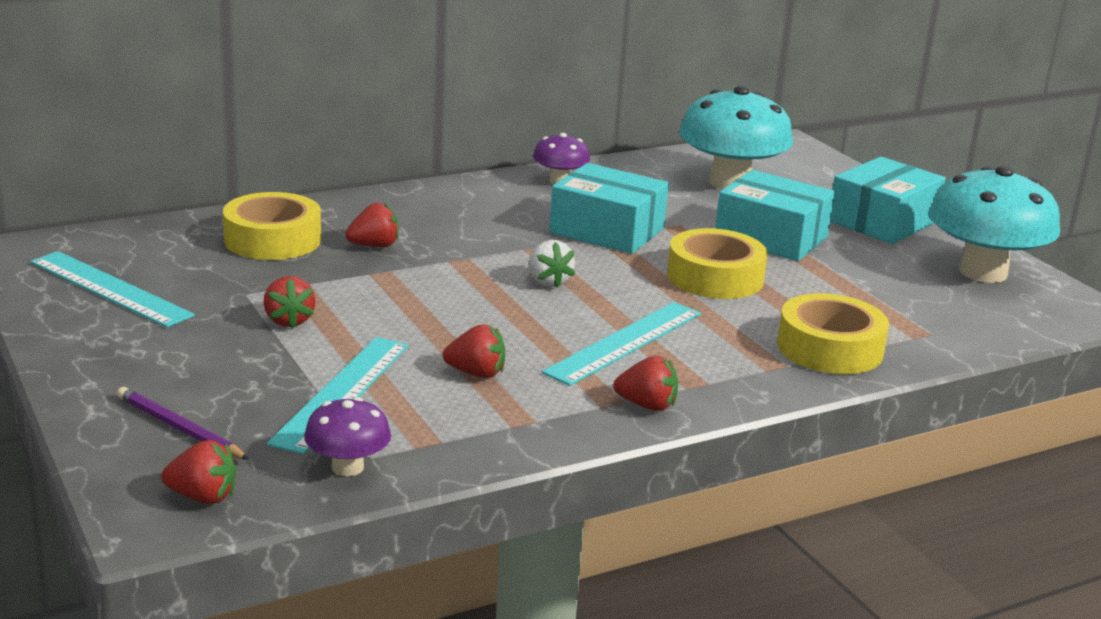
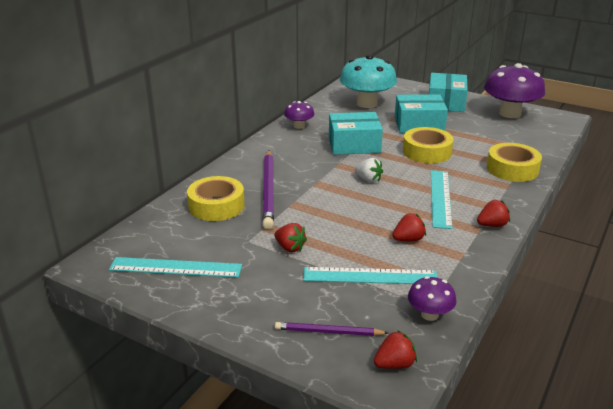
camera: 30 degrees left, 5 degrees up
turquoise ruler [267,337,409,454] -> turquoise ruler turned 75 degrees counterclockwise [303,267,437,284]
red strawberry [345,203,399,247] -> purple pencil [262,150,274,229]
turquoise mushroom [929,166,1060,283] -> purple mushroom [484,63,545,118]

